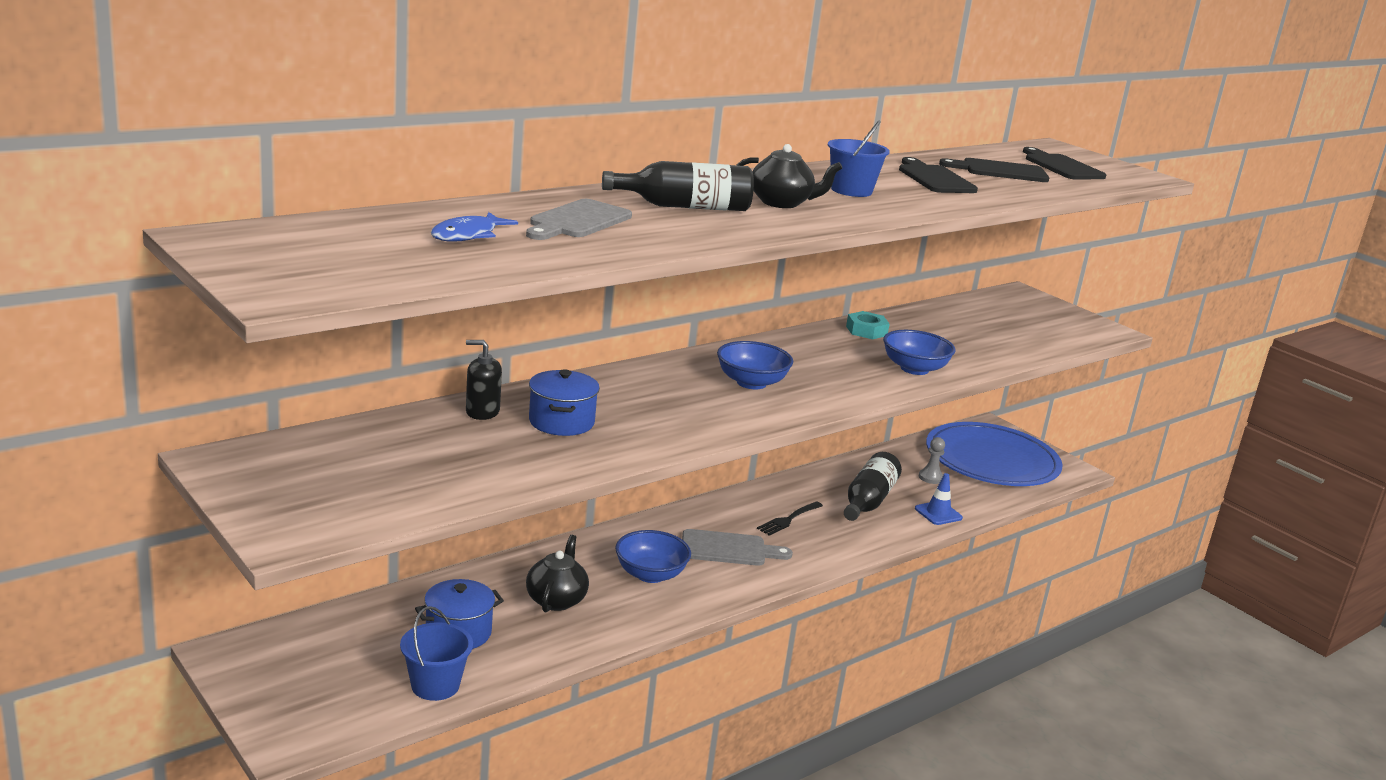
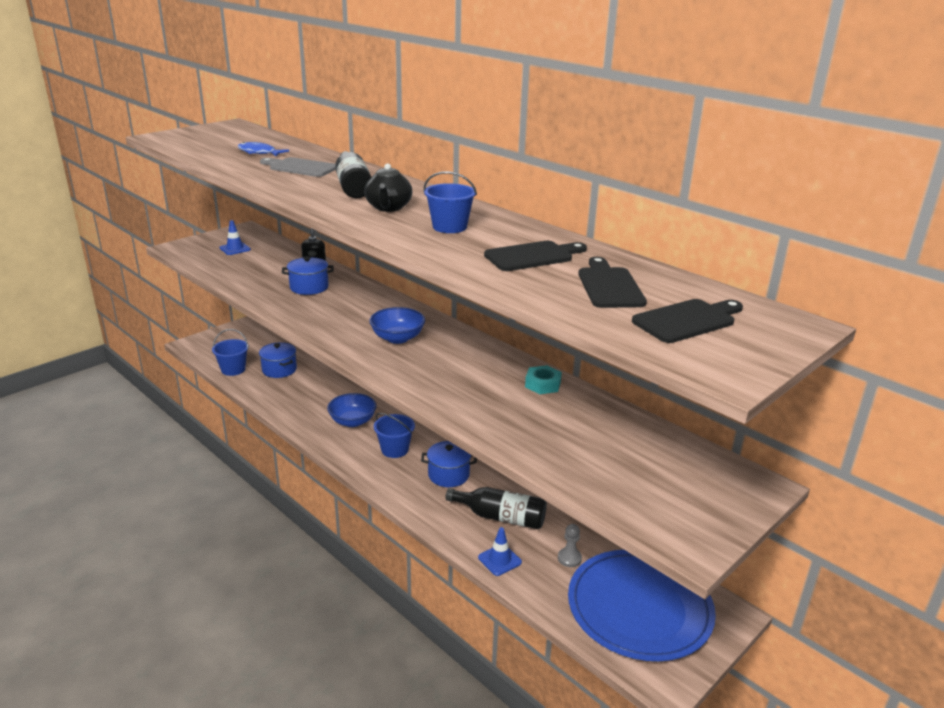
camera: 85 degrees right, 5 degrees up
black teapot [526,535,589,612] -> none
grey cutting board [682,529,793,566] -> blue bucket [374,413,415,458]
black fork [757,501,823,536] -> blue pot [421,441,477,487]
blue bowl [883,330,956,375] -> none
none -> blue traffic cone [219,220,251,255]

